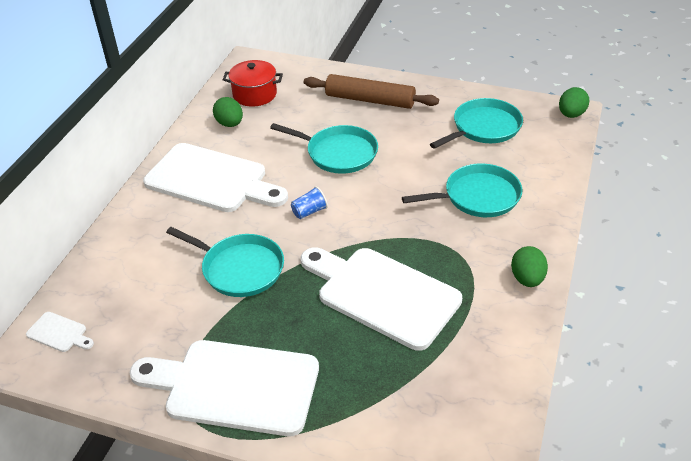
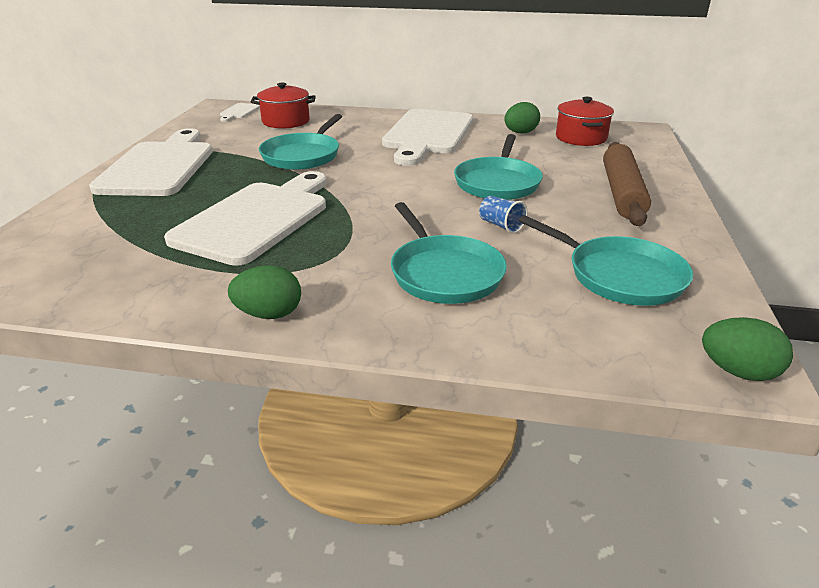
camera: 80 degrees right, 10 degrees down
blue cup [291,186,328,219] -> blue cup moved to [479,196,528,234]
none -> red pot [251,83,316,129]

